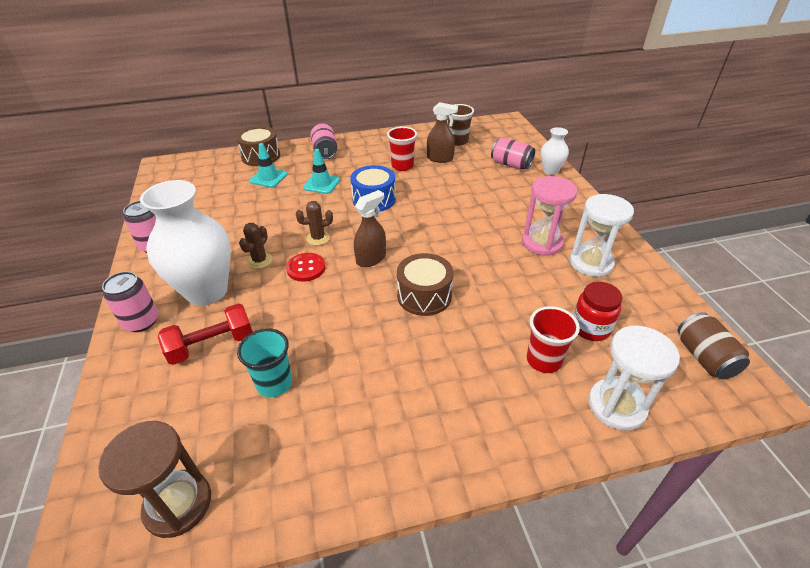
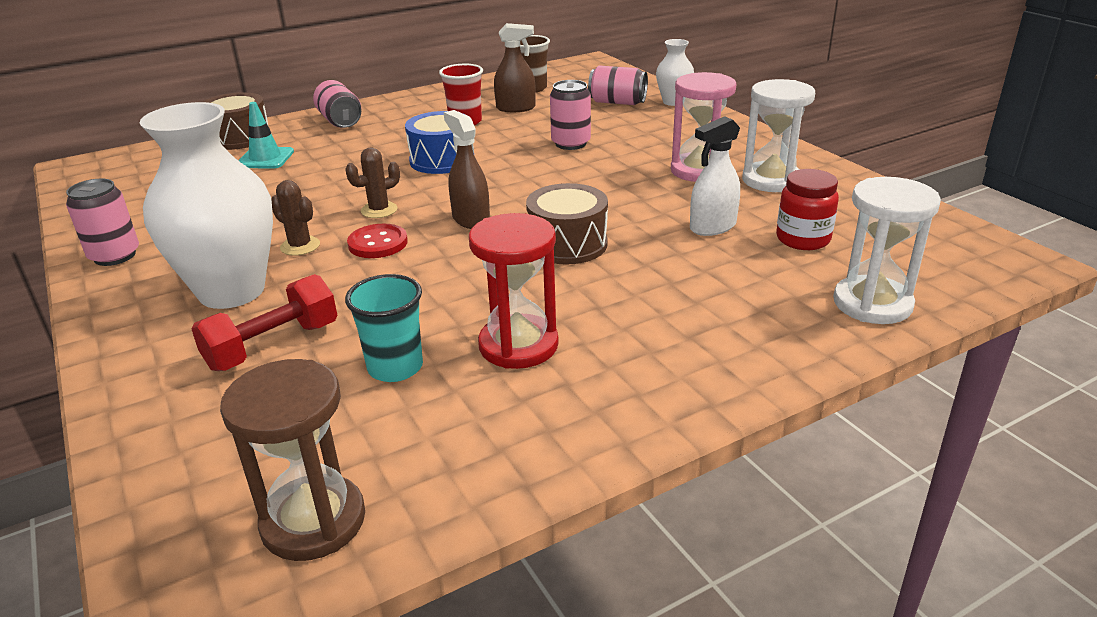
camera: 15 degrees left, 10 degrees down
pink can [102,271,158,332] -> pink can moved to [550,80,591,150]
brown cactus [239,223,272,269] -> brown cactus turned 60 degrees counterclockwise [271,180,320,256]
turquoise traffic cone [303,149,340,194] -> none
brown spray bottle [354,190,386,267] -> brown spray bottle turned 60 degrees counterclockwise [444,110,490,229]
red cup [527,306,580,373] -> none
brown can [677,312,750,379] -> none
none -> red hourglass [469,213,559,369]
none -> white spray bottle [690,116,740,236]

